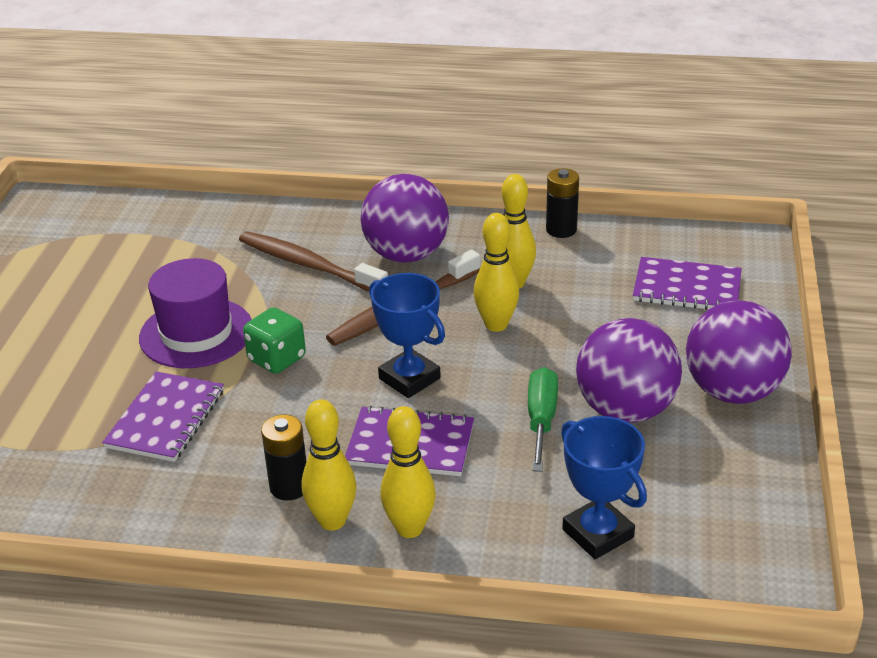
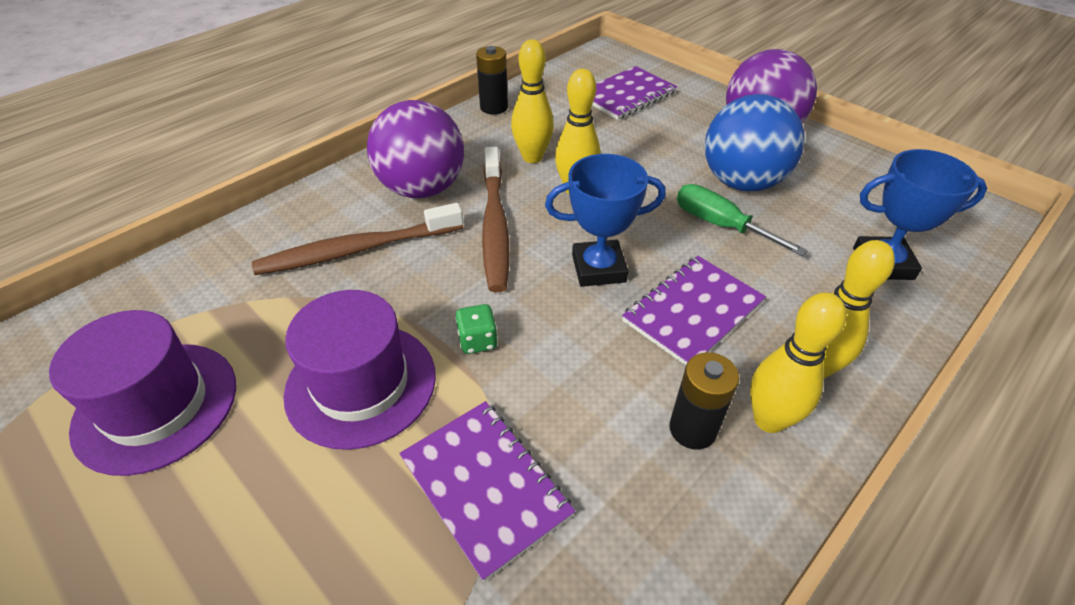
camera: 55 degrees left, 10 degrees up
green dice [243,307,306,374] -> green dice [455,304,497,354], size x0.65
purple ball [576,318,682,423] -> blue ball [705,94,805,192]
none -> purple hat [49,310,236,476]

